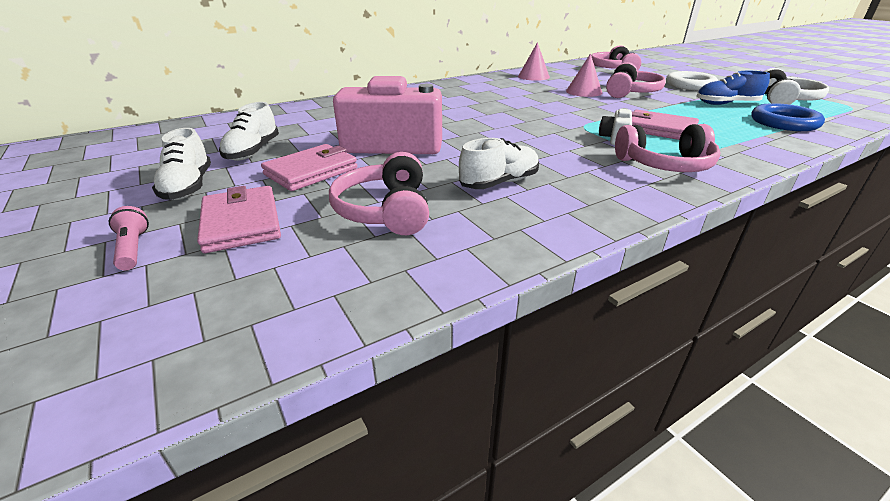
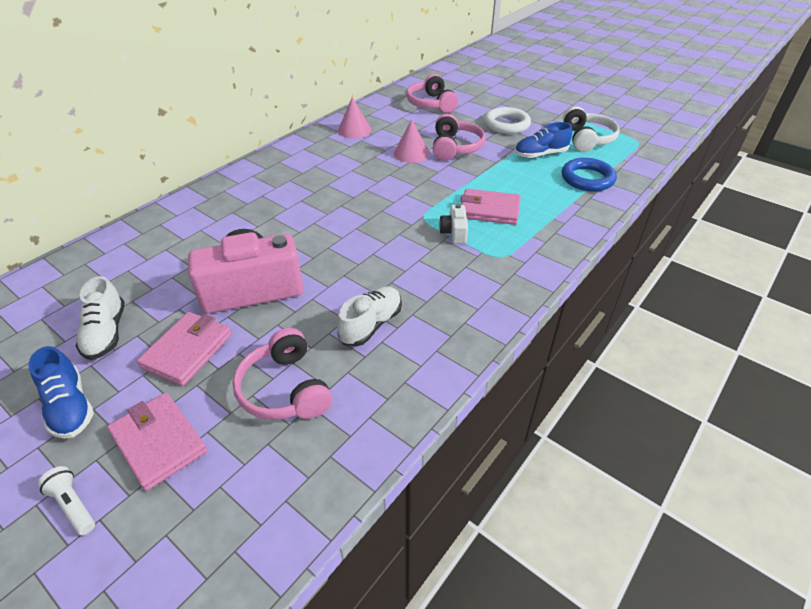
camera: 20 degrees left, 10 degrees up
pink flashlight [109,206,149,270] -> white flashlight [38,466,95,535]
white shoe [152,128,211,200] -> blue shoe [28,346,94,439]
pink headphones [615,124,721,172] -> none

